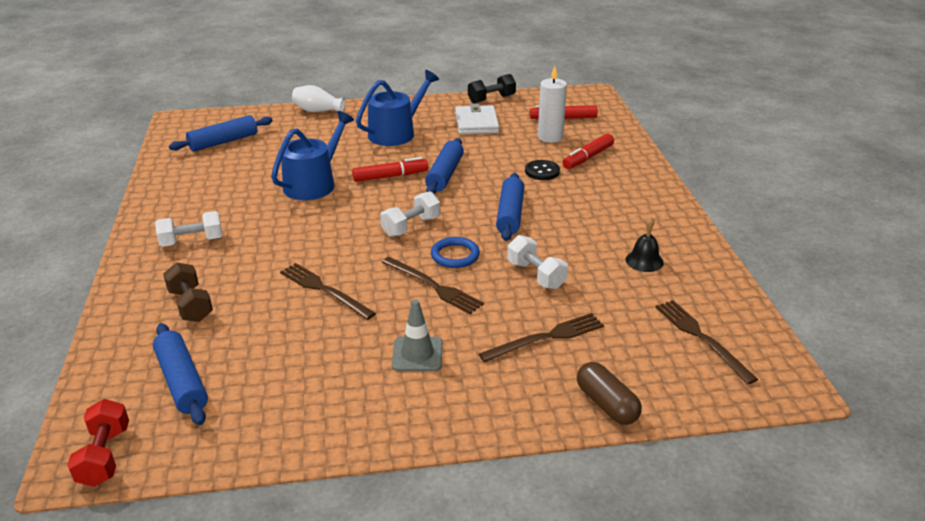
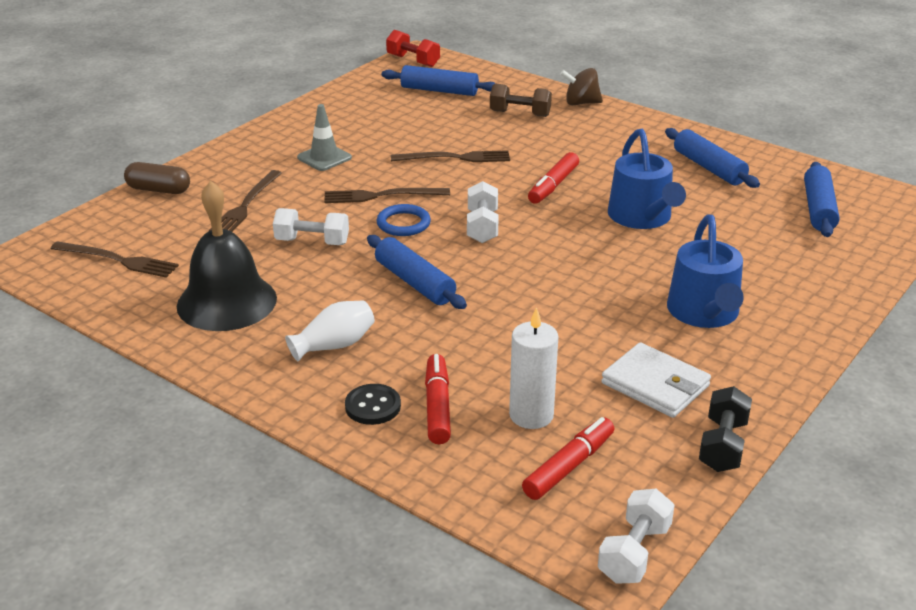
camera: 135 degrees right, 0 degrees up
white dumbbell [155,211,223,247] -> white dumbbell moved to [598,489,675,584]
white vase [292,85,345,112] -> white vase moved to [285,300,375,361]
red marker [352,157,428,182] -> red marker moved to [528,152,579,204]
blue rolling pin [425,138,464,194] -> blue rolling pin moved to [665,128,760,188]
black button [525,160,560,180] -> black button moved to [345,384,401,425]
black bell [625,217,664,272] -> black bell [177,181,277,331], size x2.18
none -> brown spinning top [560,68,603,105]

